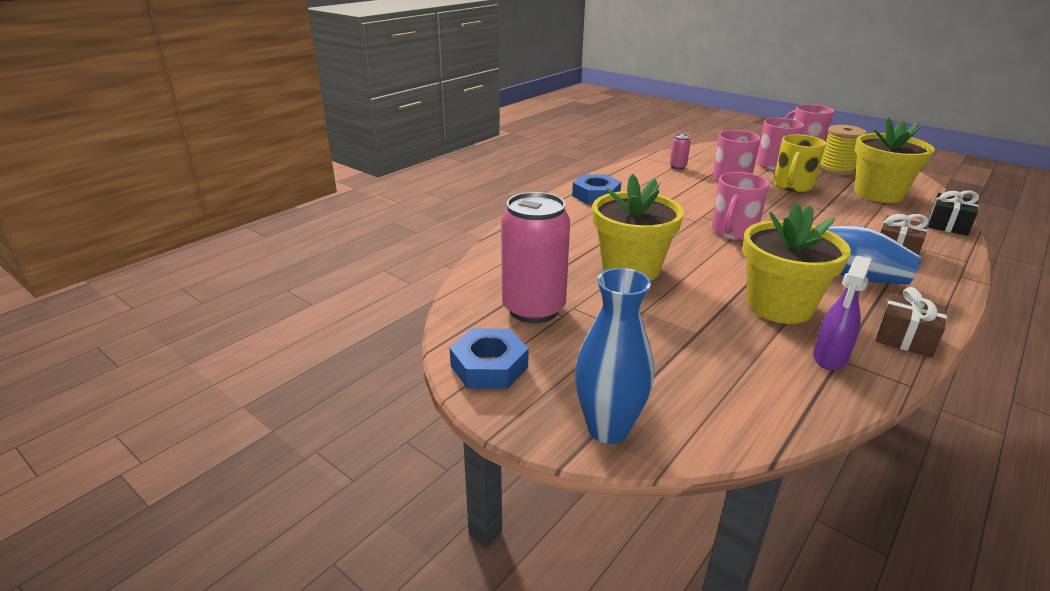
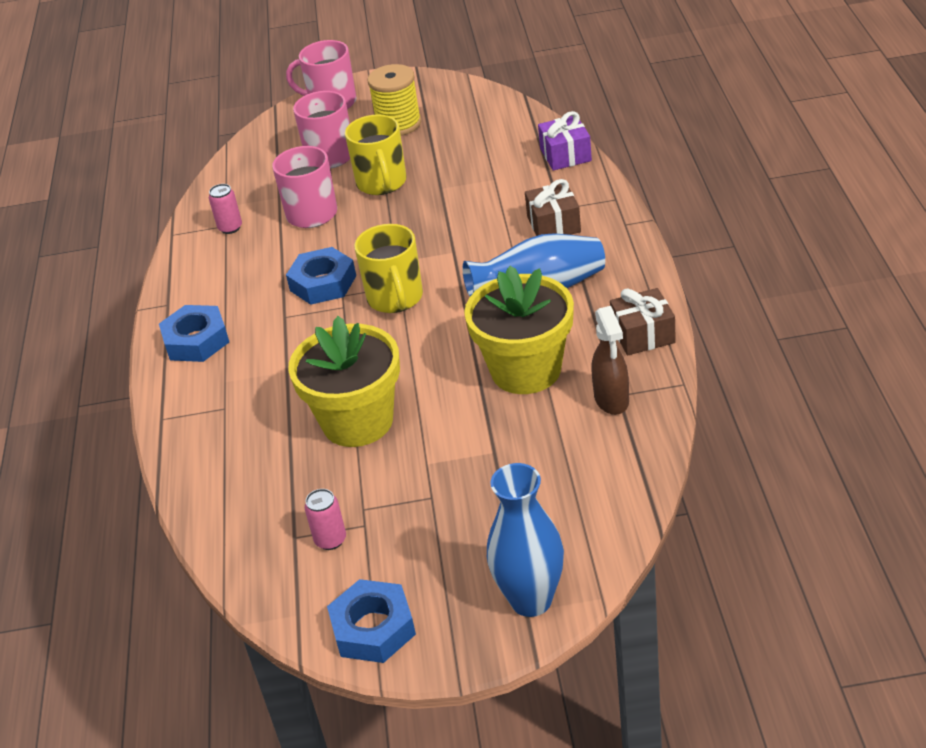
camera: 40 degrees left, 10 degrees up
pink can [501,192,570,323] -> pink can [305,489,346,550], size x0.43
pink mug [712,172,770,240] -> yellow mug [354,224,423,313]
purple spray bottle [813,256,871,370] -> brown spray bottle [591,306,629,415]
yellow flower pot [855,118,935,203] -> none
black gift [928,191,979,236] -> purple gift [538,111,592,171]
none -> blue nut [286,247,356,305]

